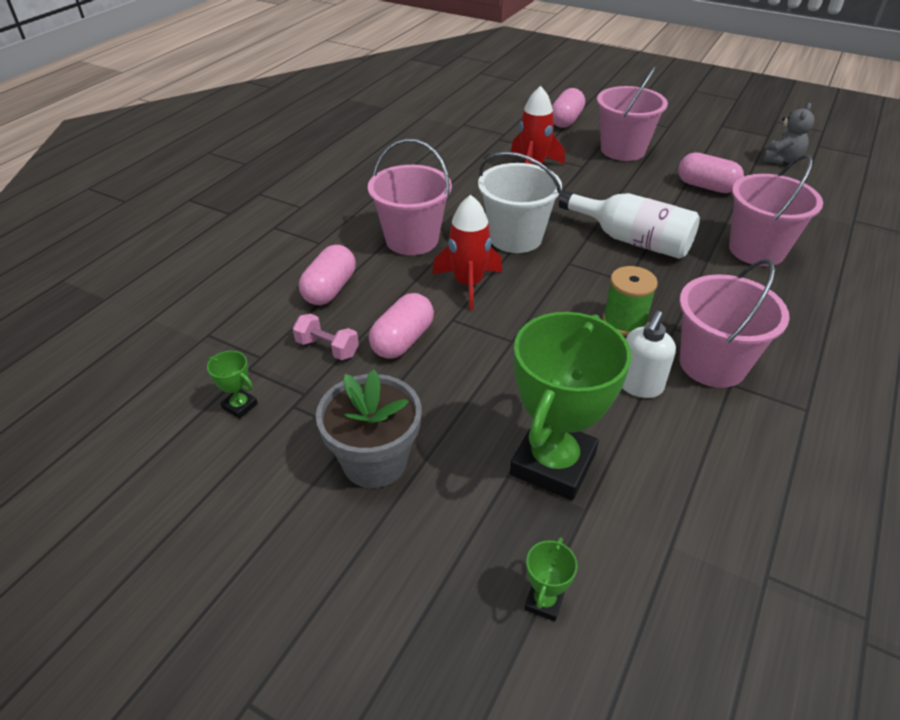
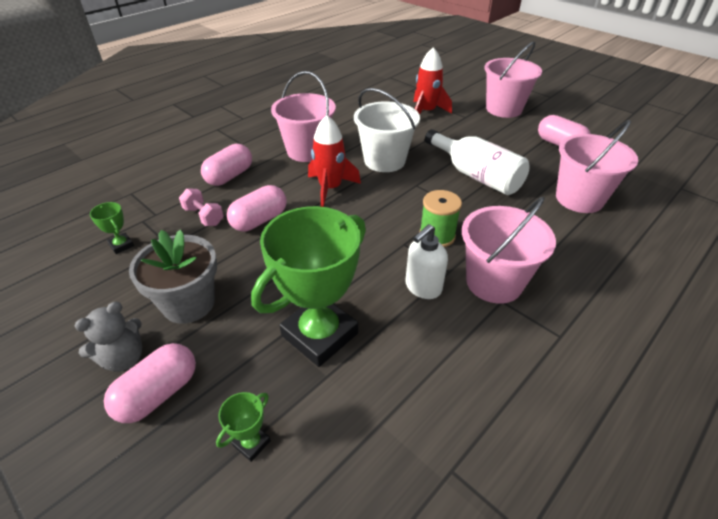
camera: 15 degrees right, 0 degrees up
pink capsule [552,88,585,128] -> pink capsule moved to [104,343,196,423]
grey teddy bear [763,103,815,164] -> grey teddy bear moved to [74,302,143,372]

